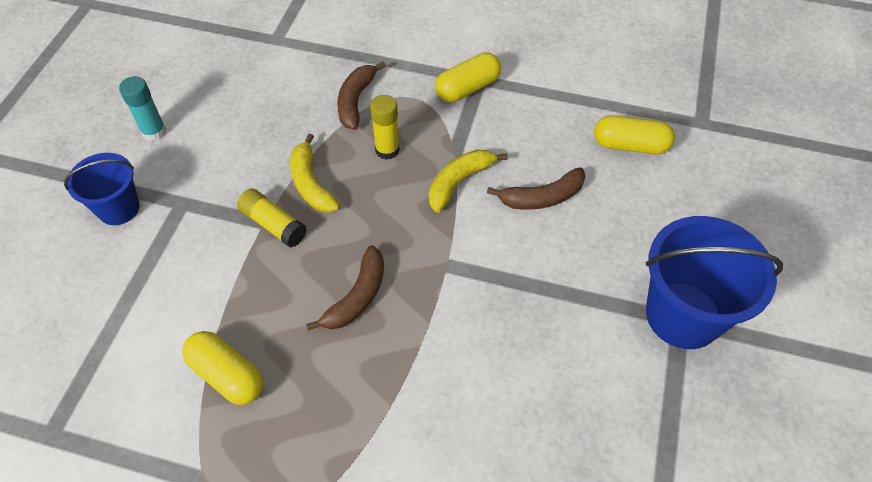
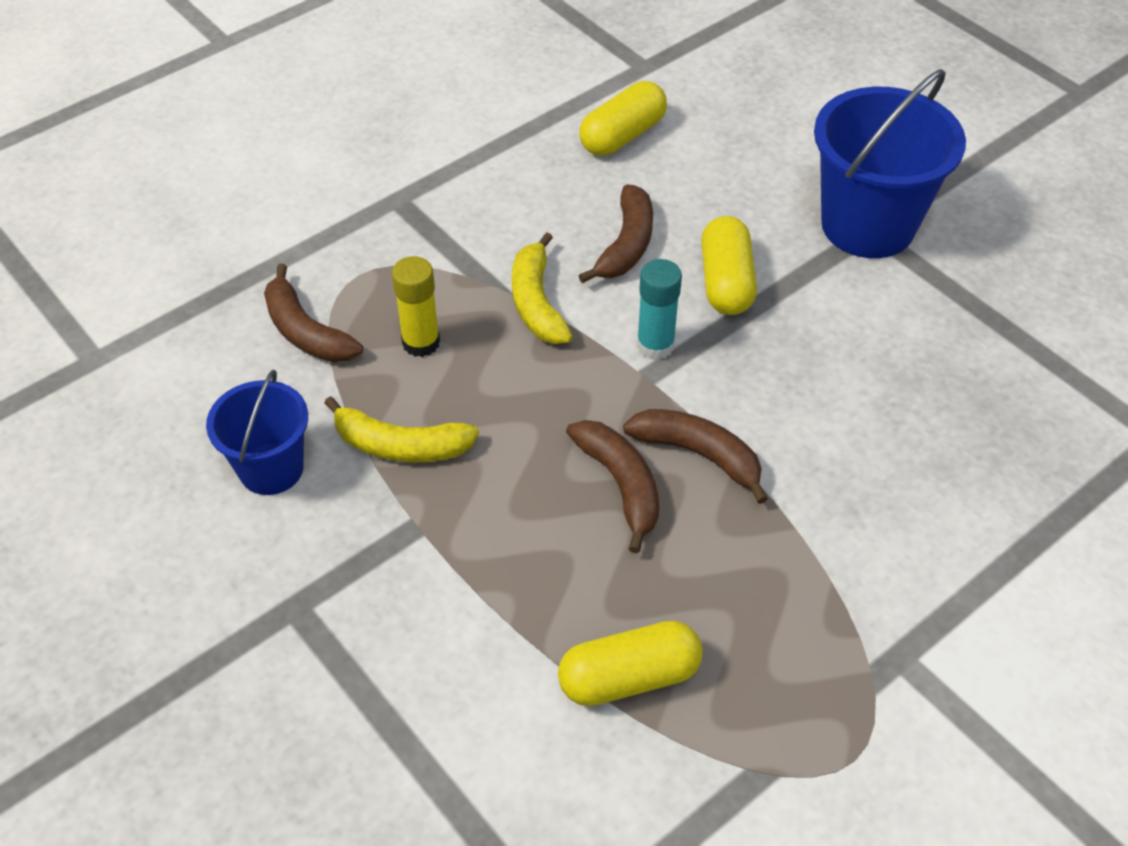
camera: 55 degrees left, 5 degrees down
blue bucket [64,153,140,225] -> blue bucket moved to [206,370,308,495]
turquoise glue stick [119,76,166,141] -> turquoise glue stick moved to [637,259,682,360]
yellow glue stick [237,188,307,248] -> none
yellow capsule [435,52,501,102] -> yellow capsule moved to [701,216,757,315]
none -> brown banana [623,409,768,504]

